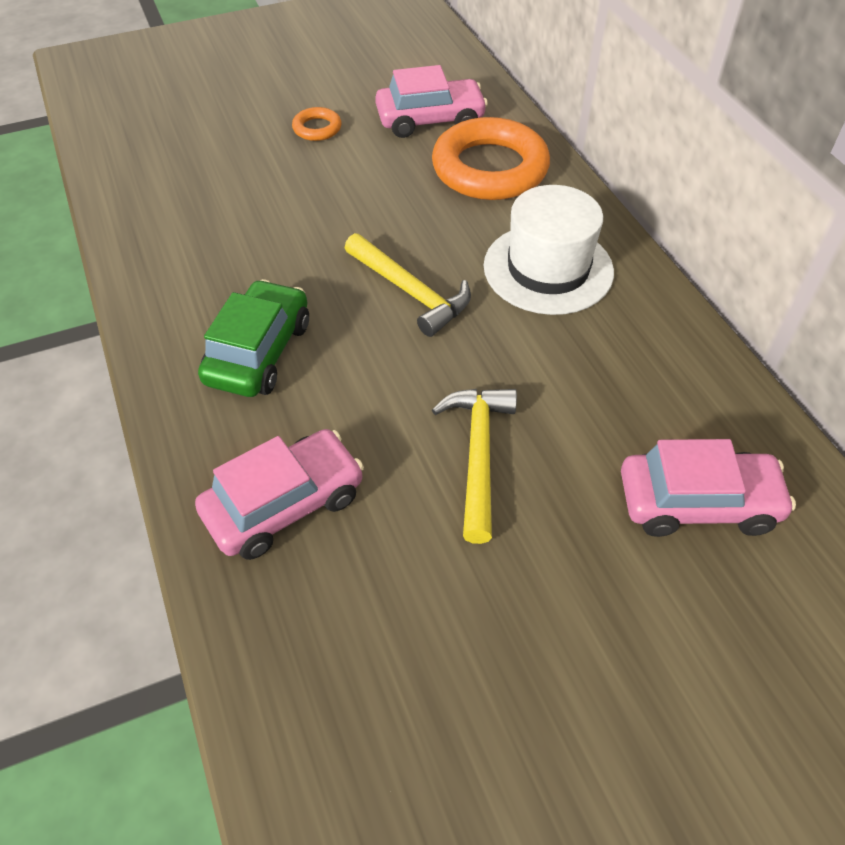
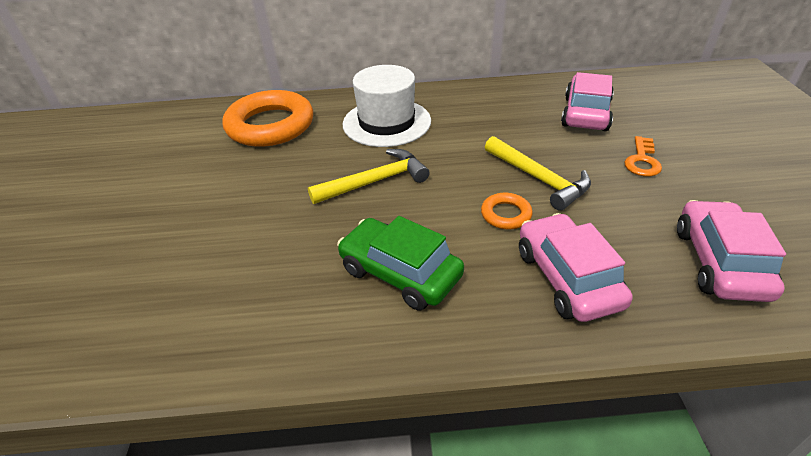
camera: 70 degrees left, 10 degrees down
orange ring [292,107,342,141] -> orange ring moved to [481,193,533,229]
pink car [375,65,488,138] -> pink car moved to [677,200,786,302]
yellow hammer [432,389,517,544] -> yellow hammer turned 150 degrees counterclockwise [485,136,591,211]
none -> orange key [624,136,662,177]

